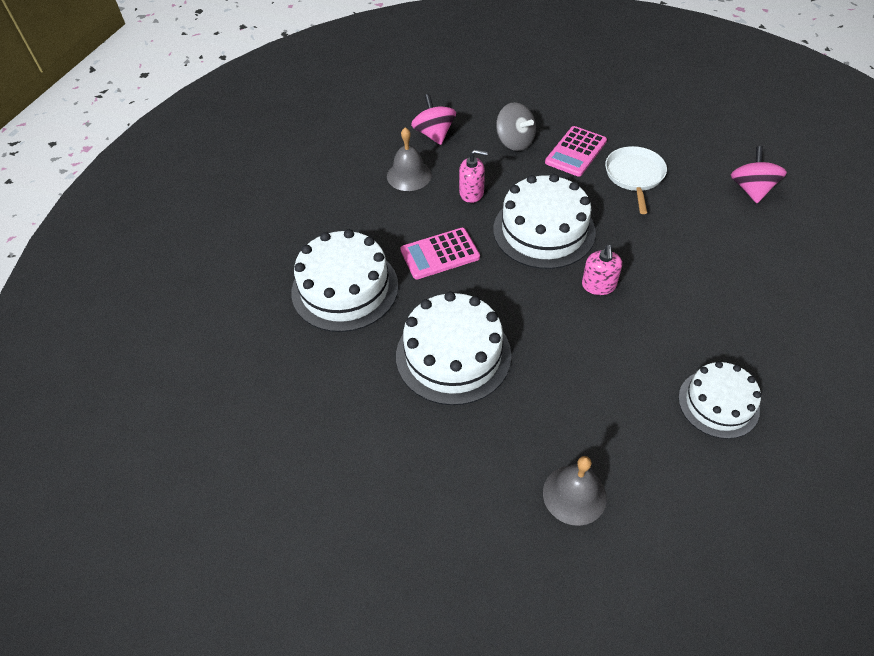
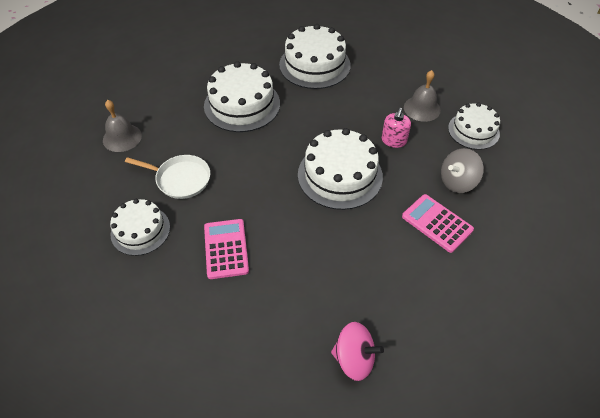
camera: 100 degrees right, 0 degrees up
pink calculator [400,228,480,279] -> pink calculator moved to [204,219,249,279]
pink spinning top [411,94,456,145] -> white cake [448,103,500,150]
pink soap dispenser [582,245,622,295] -> none
white pan [605,146,667,214] -> white pan moved to [125,155,210,199]

